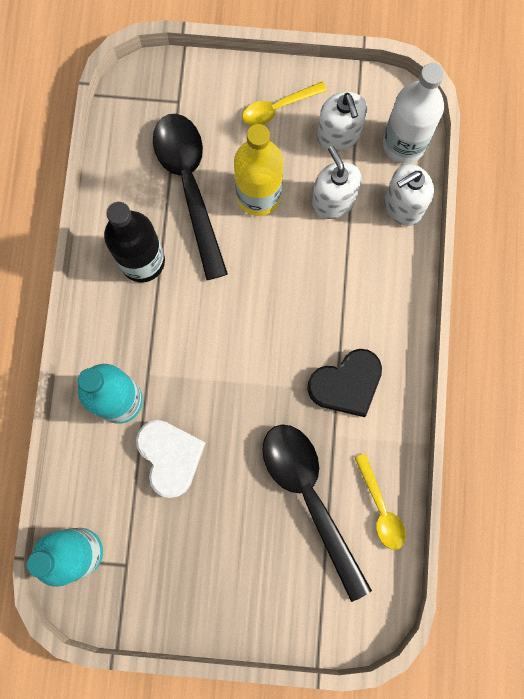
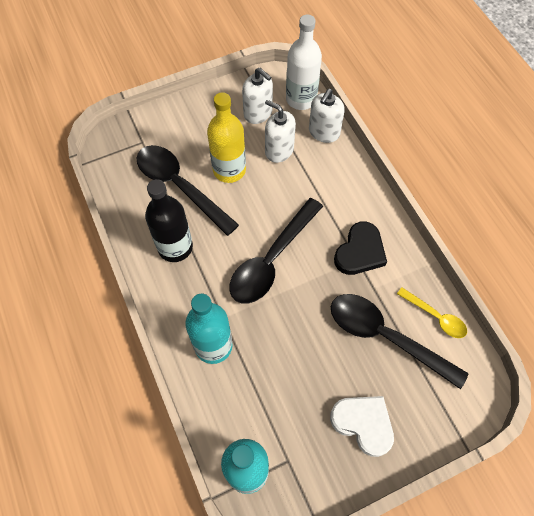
camera: 30 degrees left, 15 degrees down
white heart [136,420,206,498] -> white heart moved to [330,396,394,457]
yellow spoon [242,81,327,126] -> none
none -> black spoon [229,198,323,304]

